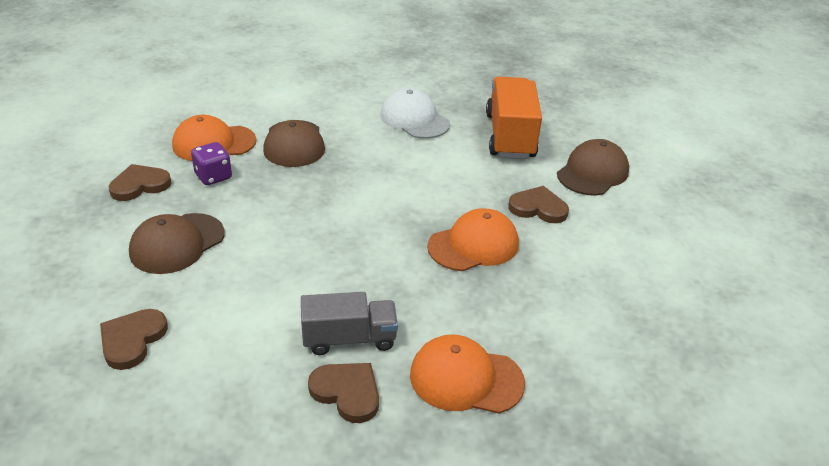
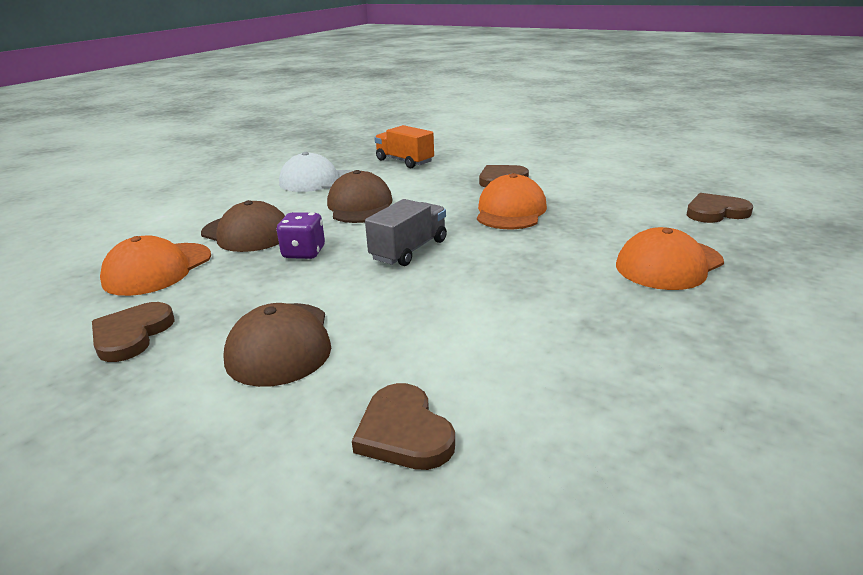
camera: 45 degrees left, 10 degrees down
purple dice [191,142,232,185] -> purple dice moved to [277,212,325,259]
grey truck [301,292,398,355] -> grey truck moved to [365,199,447,266]
brown heart [308,363,379,423] -> brown heart moved to [687,193,753,223]
orange truck [486,77,542,159] -> orange truck [374,125,434,168], size x0.64
brown cap [557,139,629,195] -> brown cap moved to [327,170,392,223]

